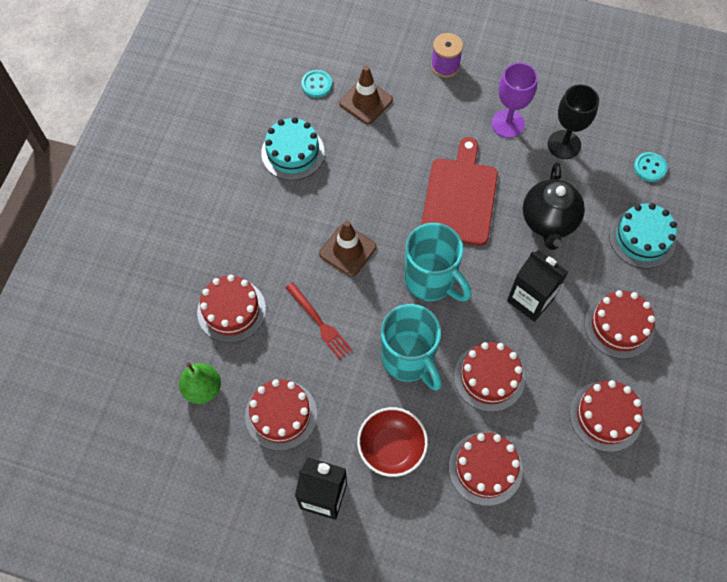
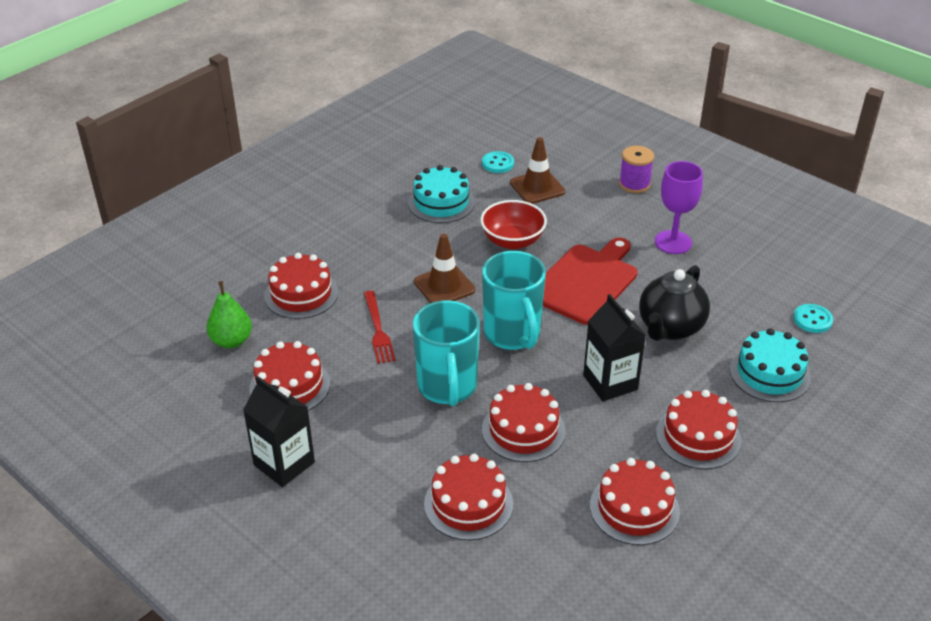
camera: 25 degrees right, 25 degrees down
red bowl [357,407,428,477] -> red bowl moved to [480,200,547,249]
black goblet [548,84,599,159] -> none

